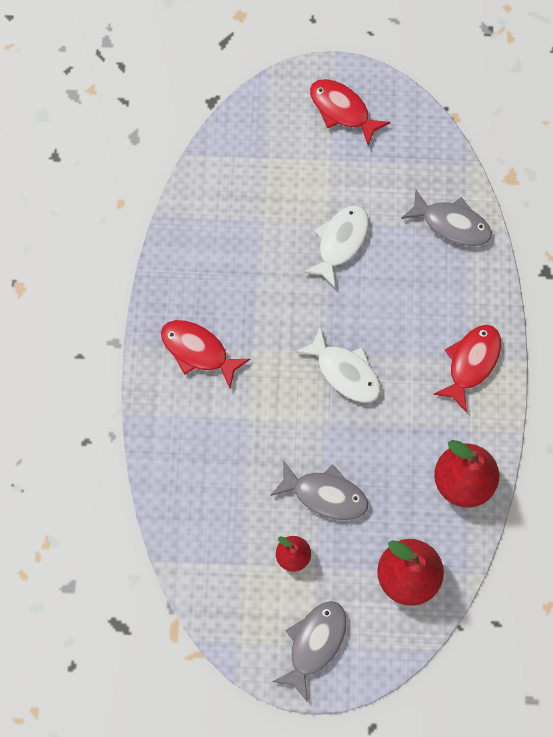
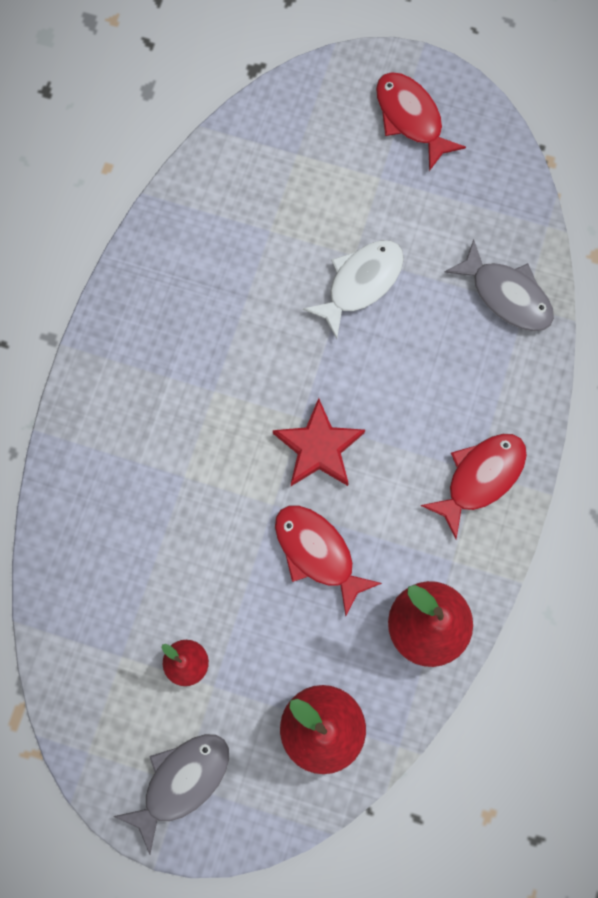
camera: 15 degrees right, 5 degrees up
red fish [161,320,250,388] -> red fish moved to [275,505,382,616]
grey fish [270,460,368,520] -> none
white fish [295,327,380,403] -> red star [273,398,365,486]

